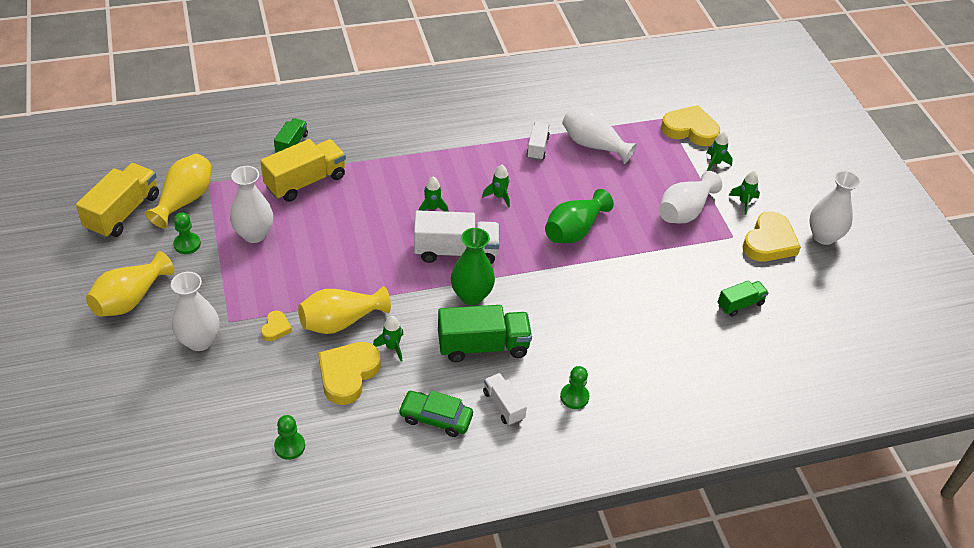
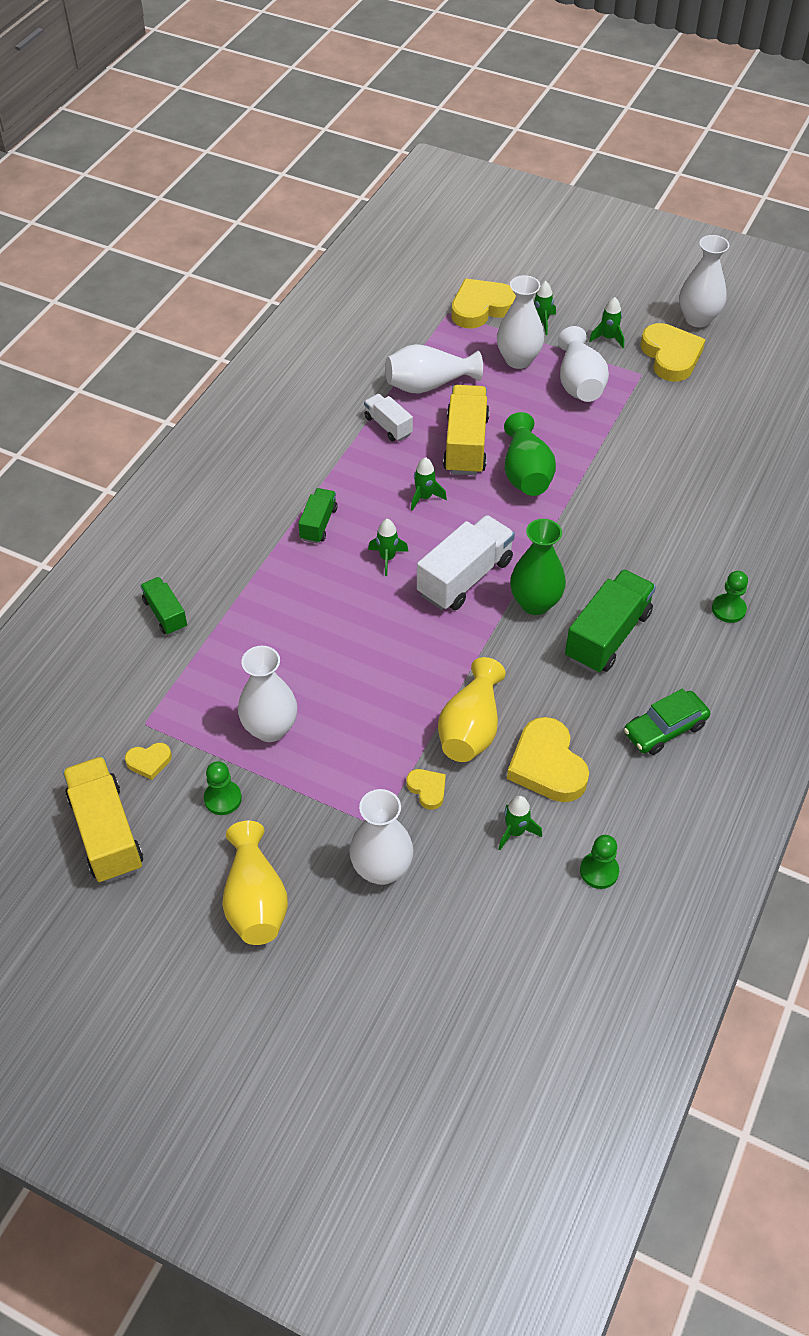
camera: 45 degrees left, 5 degrees up
yellow vase [145,154,212,228] -> yellow heart [125,743,172,780]
yellow truck [260,139,346,202] -> yellow truck moved to [443,385,490,475]
green rocket [373,316,404,362] -> green rocket moved to [499,796,542,850]
white truck [483,373,527,425] -> none
green truck [718,280,769,317] -> green truck moved to [298,488,338,543]
none -> white vase [497,275,544,369]

